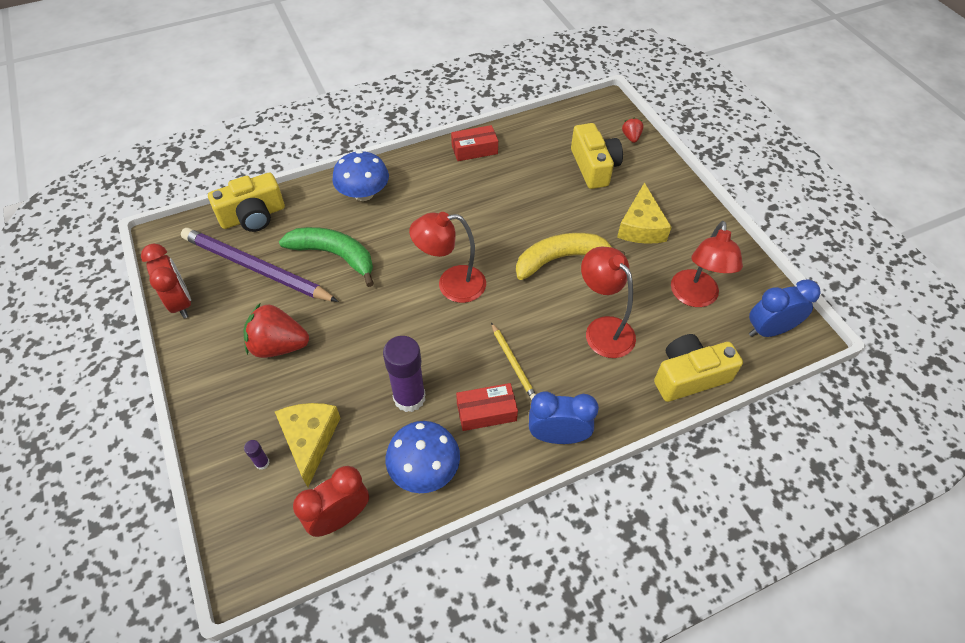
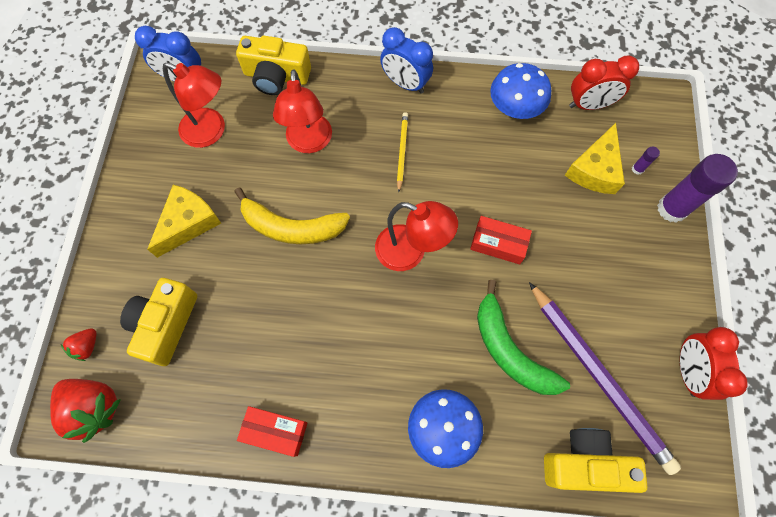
camera: 150 degrees left, 15 degrees up
red strawberry [244,303,309,358] -> red strawberry moved to [50,379,121,443]
purple glue stick [383,336,426,412] -> purple glue stick moved to [657,154,738,223]
red box [456,383,518,431] -> red box moved to [470,216,532,264]
red lamp [671,221,743,307] -> red lamp turned 75 degrees clockwise [163,62,225,148]

